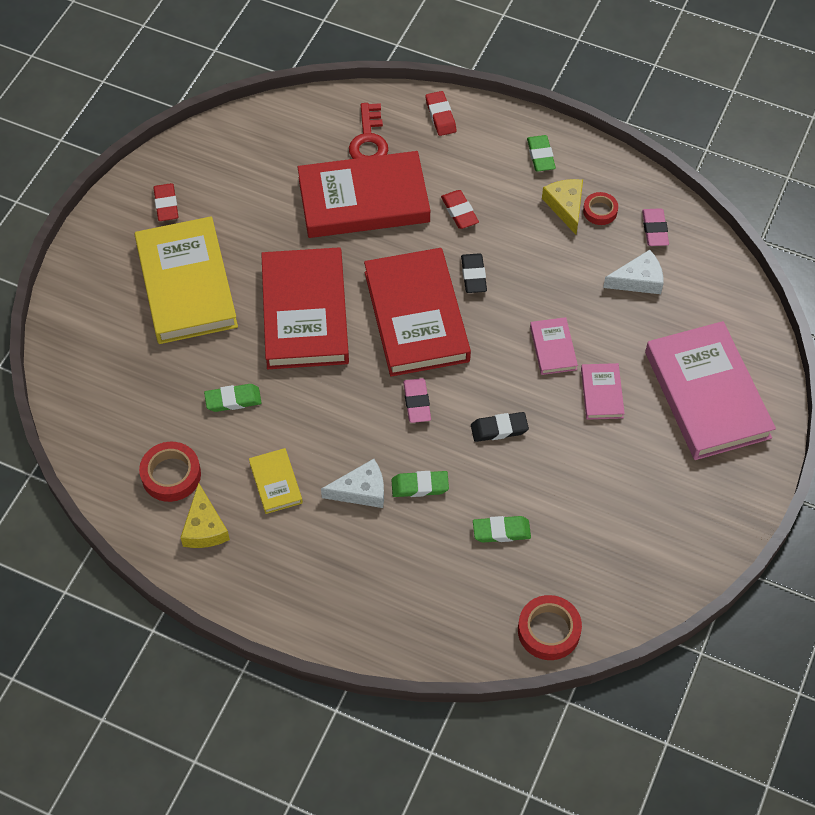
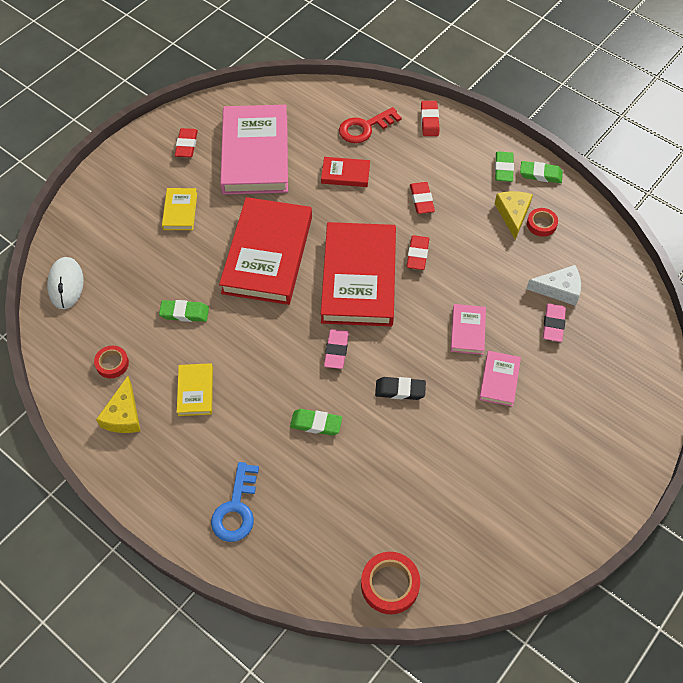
camera: 15 degrees right, 0 degrees up
yellow book [134,216,238,344] -> yellow book [162,188,197,230], size x0.45
red tape [139,442,201,502] -> red tape [94,346,129,378], size x0.64
red book [298,151,430,238] -> red book [321,157,370,187], size x0.45
white cheese [321,459,384,508] -> none
red key [349,103,388,159] -> red key turned 45 degrees clockwise [339,107,402,143]
black eraser [461,253,487,293] -> red eraser [407,235,429,270]
green eraser [473,516,531,543] -> green eraser moved to [520,161,563,183]
pink eraser [642,208,669,246] -> pink eraser moved to [543,303,566,342]
pink book [645,321,776,460] -> pink book moved to [220,105,288,195]
none -> white mouse [47,257,84,309]
none -> blue key [211,462,259,542]

